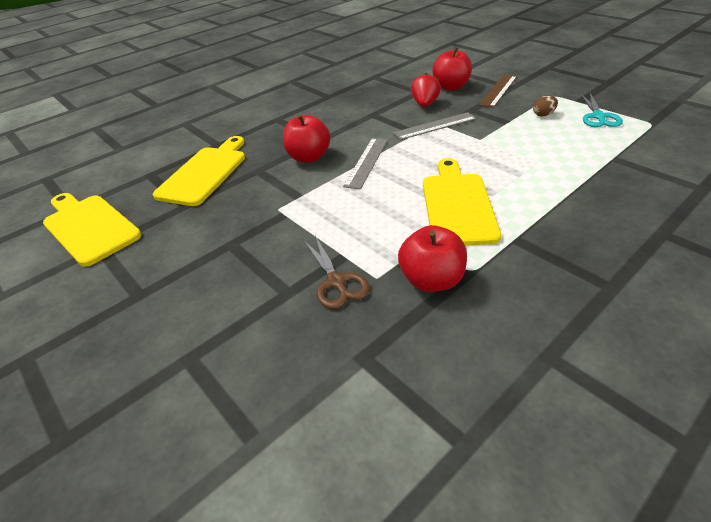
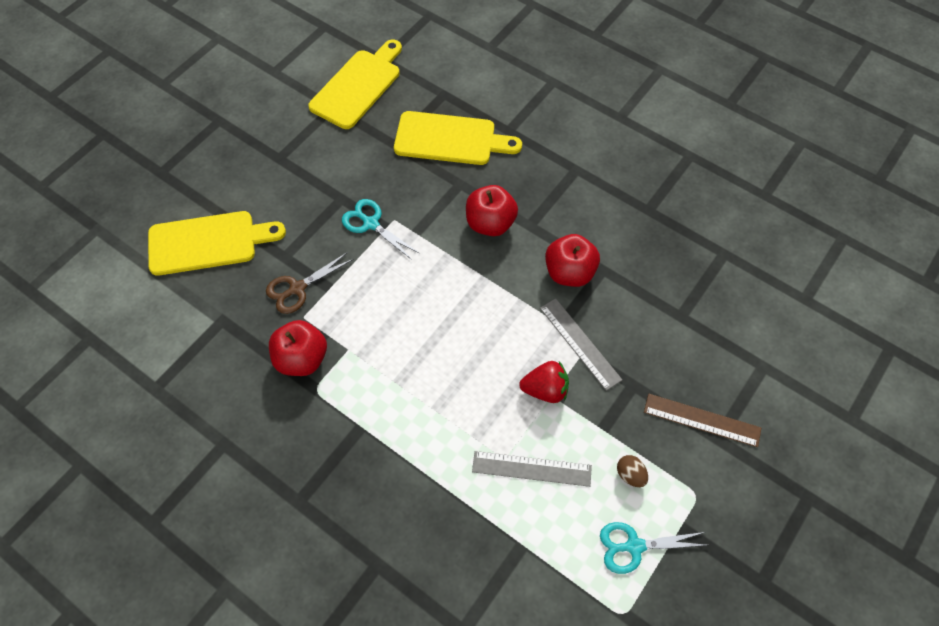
camera: 75 degrees right, 20 degrees up
grey ruler [343,138,388,189] -> grey ruler moved to [472,451,592,487]
red strawberry [411,73,441,107] -> red strawberry moved to [519,361,569,403]
yellow cutting board [423,158,501,246] -> yellow cutting board moved to [148,211,286,276]
red apple [432,47,472,90] -> red apple moved to [545,234,600,287]
none -> turquoise scissors [342,199,419,260]

